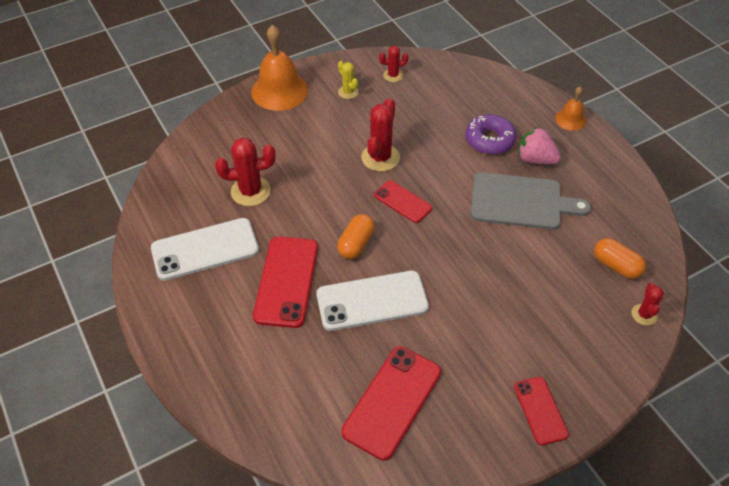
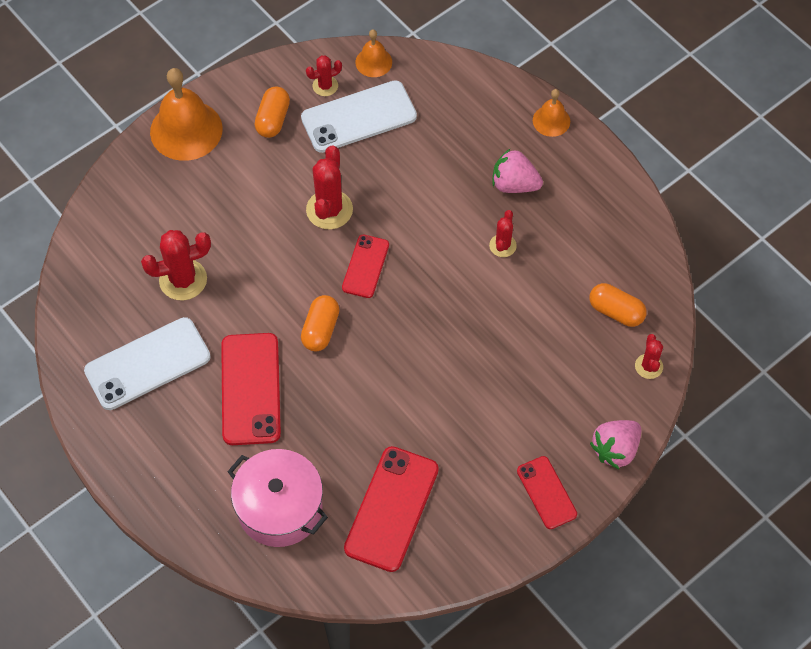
camera: 10 degrees left, 10 degrees up
white phone [316,271,429,331] -> white phone moved to [301,80,417,153]
yellow cactus [338,61,359,99] -> orange capsule [254,86,290,138]
red phone [374,180,432,223] -> red phone turned 75 degrees clockwise [342,235,389,298]
purple donut [465,114,516,155] -> none
grey cutting board [471,172,591,230] -> red cactus [489,210,517,257]
none -> pink pot [227,449,328,547]
none -> orange bell [355,29,392,77]
none -> pink strawberry [590,420,641,469]

